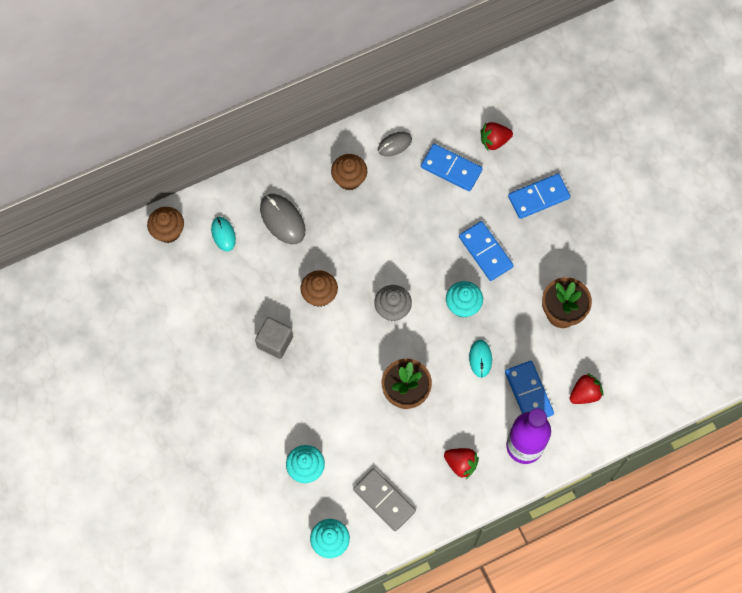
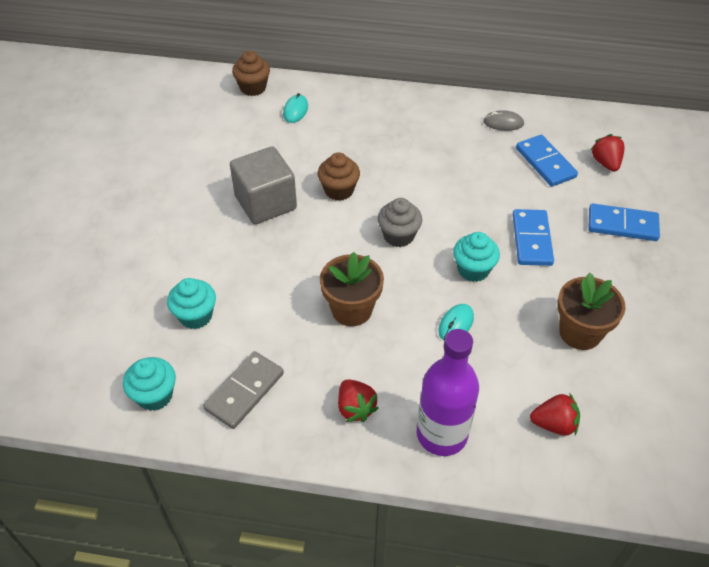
camera: 35 degrees right, 20 degrees down
grey cube [255,317,293,359] -> grey cube [230,146,297,224], size x1.54
grey mouse [260,194,305,244] -> none
brown cupcake [331,154,367,190] -> none
grey domino [353,468,416,531] -> grey domino turned 45 degrees clockwise [203,351,284,429]
red strawberry [481,122,513,150] -> red strawberry turned 60 degrees clockwise [590,134,625,172]
blue domino [505,361,554,417] -> none

